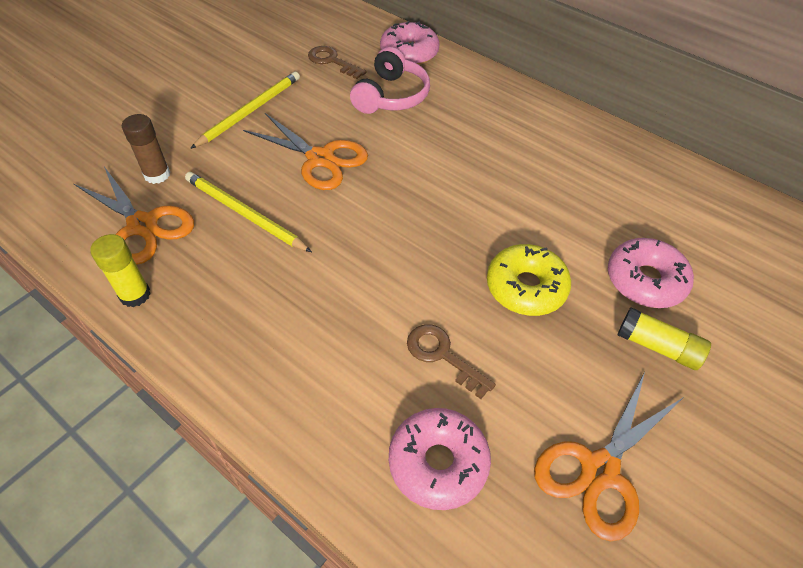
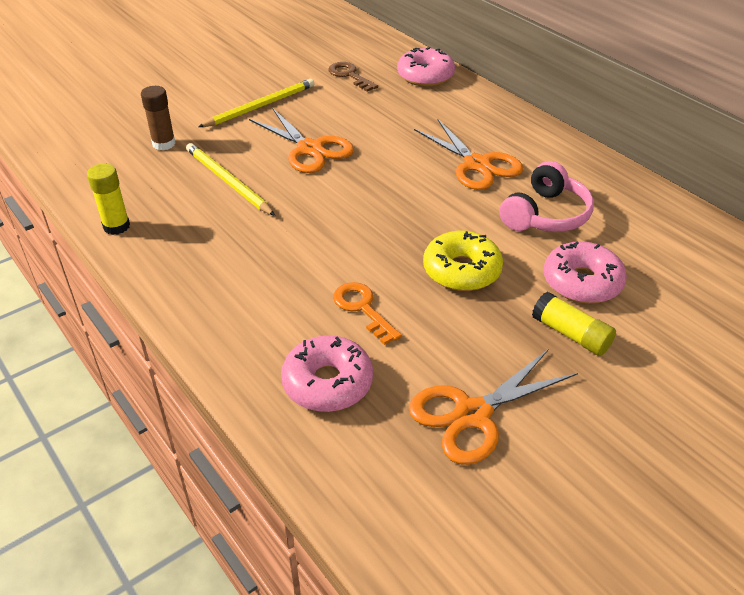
camera: 15 degrees right, 10 degrees down
orange scissors [74,167,194,265] -> orange scissors moved to [414,119,523,190]
pink headphones [350,47,430,114] -> pink headphones moved to [499,161,594,232]
brown key [407,324,496,399] -> orange key [333,282,402,345]

